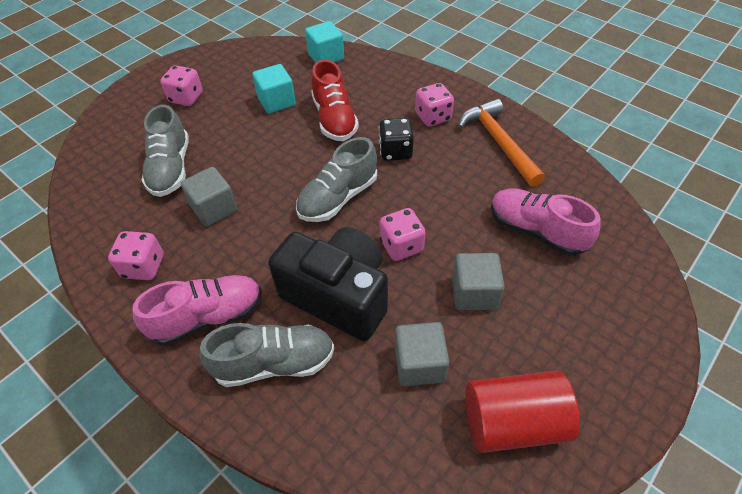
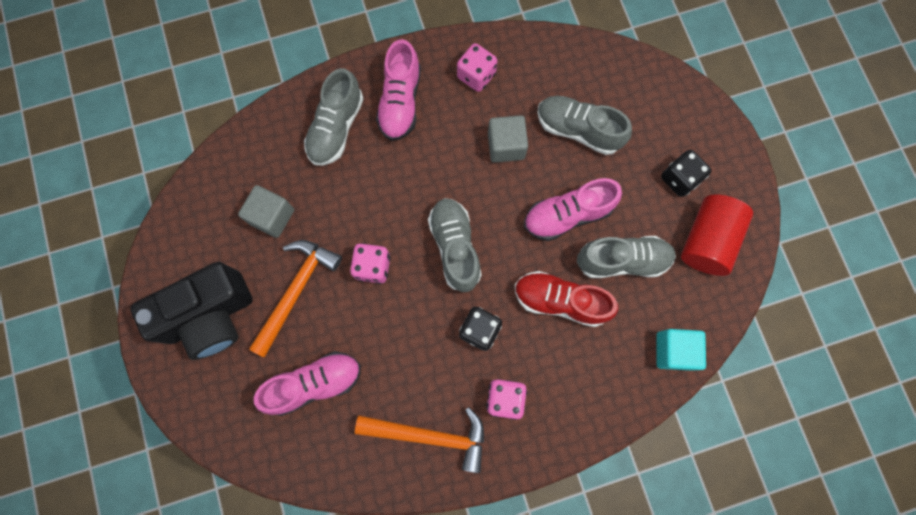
camera: 120 degrees right, 25 degrees up
pink dice [160,65,203,106] -> black dice [661,150,711,197]
turquoise cube [252,64,296,113] -> grey shoe [577,236,676,278]
black camera [268,227,388,341] -> black camera moved to [130,262,253,360]
grey cube [452,253,505,310] -> orange hammer [249,240,342,357]
red cylinder [465,371,580,453] -> red cylinder moved to [681,195,753,276]
none -> pink shoe [524,178,622,241]

